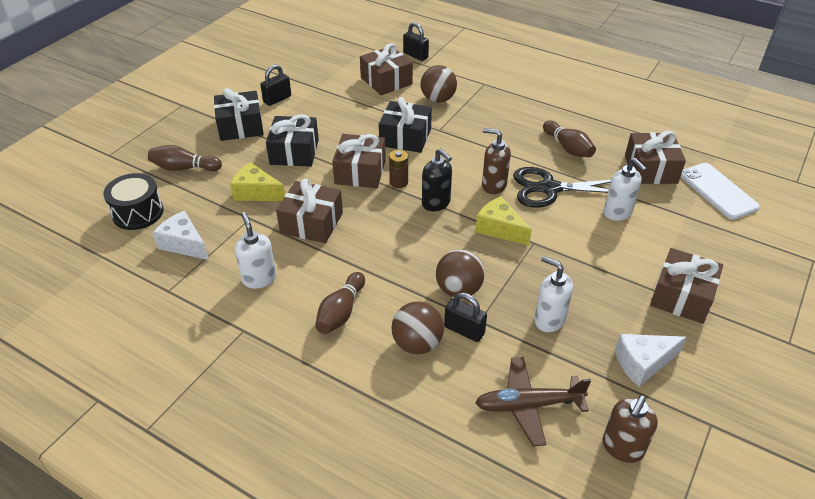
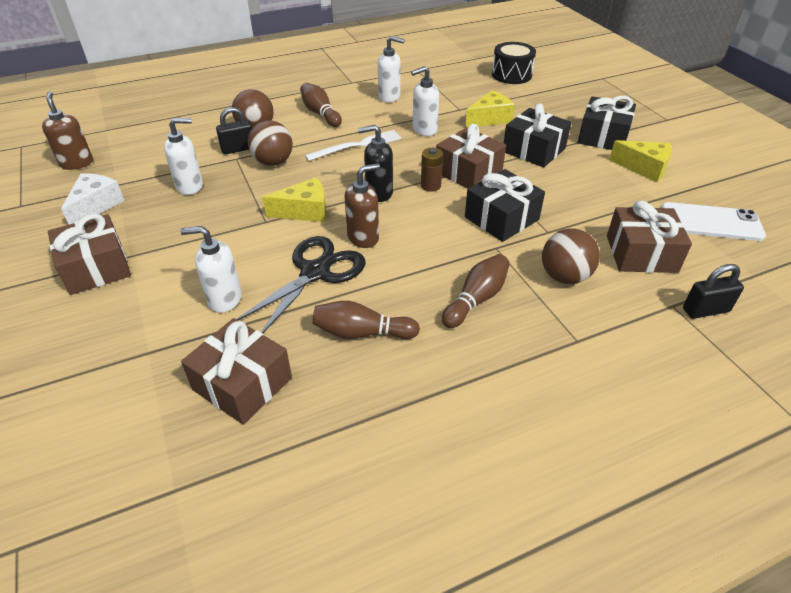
camera: 125 degrees right, 0 degrees up
brown bowling pin [148,145,222,171] -> brown bowling pin moved to [442,254,510,328]
white cheese [152,211,209,260] -> none
black padlock [260,65,291,106] -> yellow cheese [609,140,672,182]
brown gift [276,179,343,243] -> white soap dispenser [411,66,439,136]
brown plane [475,357,591,447] -> none
white phone [681,163,760,220] -> white phone moved to [661,202,766,241]
none -> white fork [305,130,402,161]

